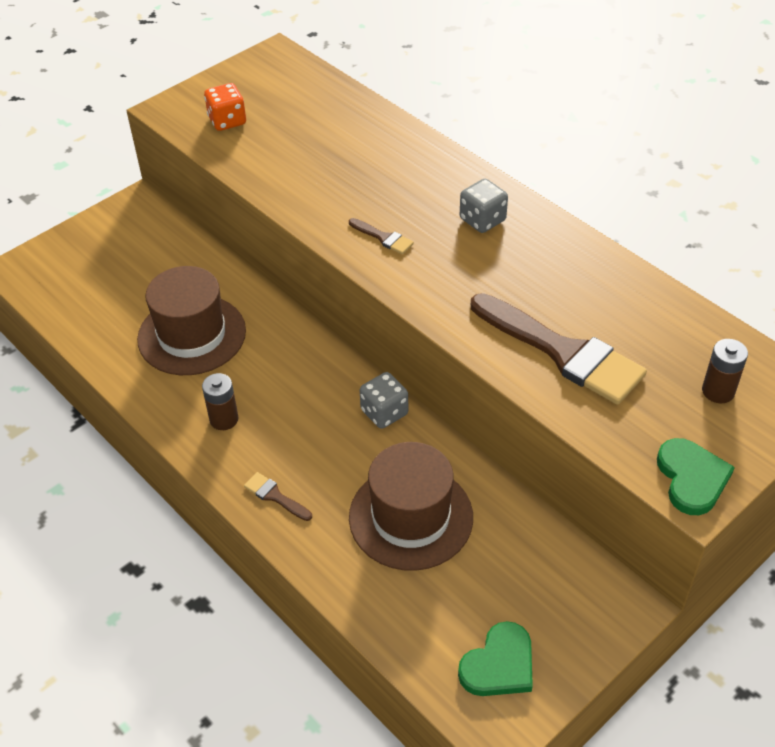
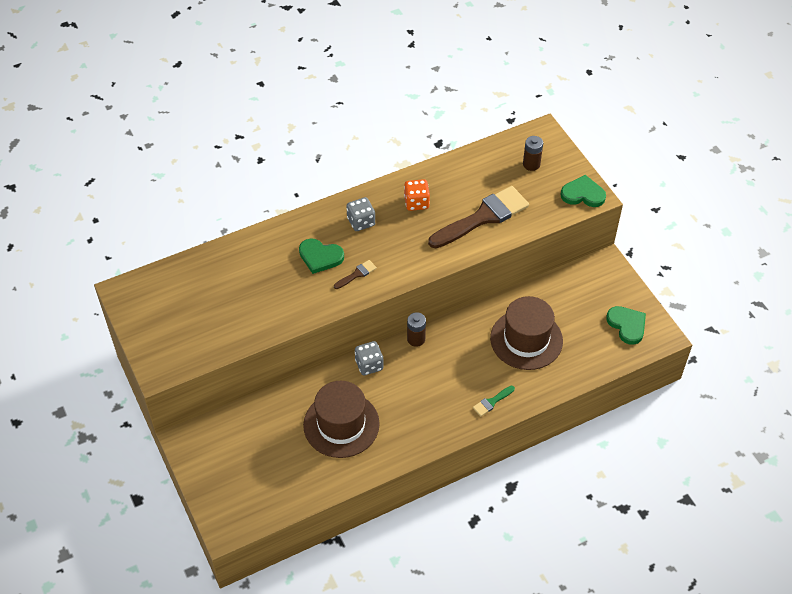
camera: 75 degrees left, 5 degrees up
brown battery [202,373,239,430] -> brown battery moved to [407,312,426,347]
orange dice [204,83,246,131] -> orange dice moved to [404,179,430,211]
brown brush [244,472,312,521] -> green brush [473,386,515,416]
grey dice [360,372,408,429] -> grey dice moved to [355,341,384,375]
none -> green heart [299,238,344,274]

